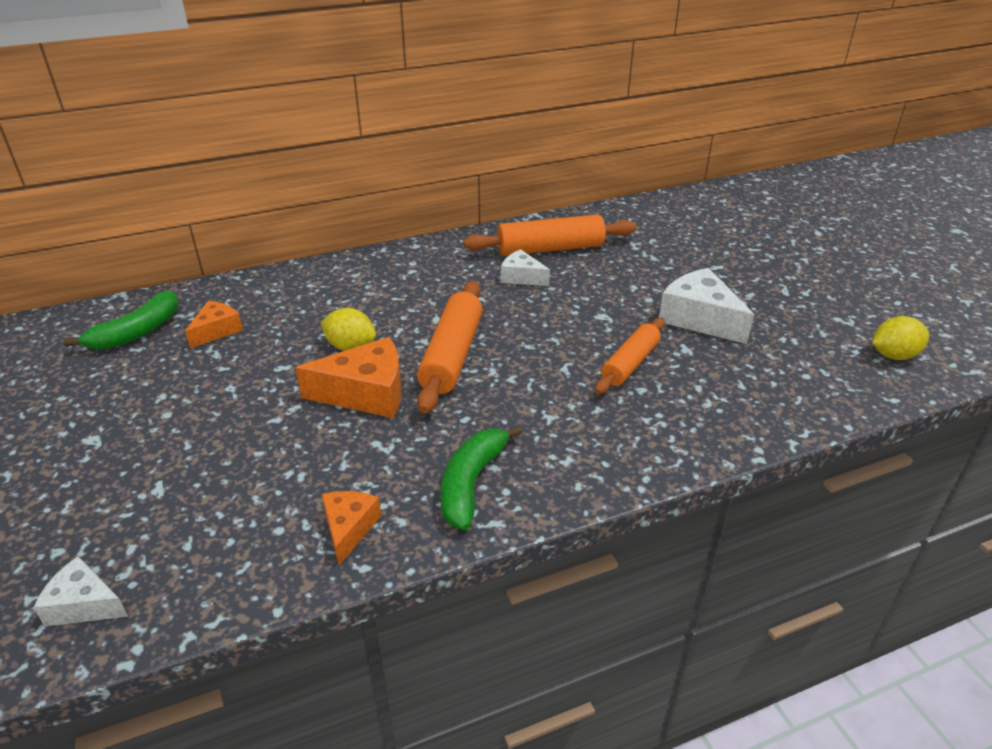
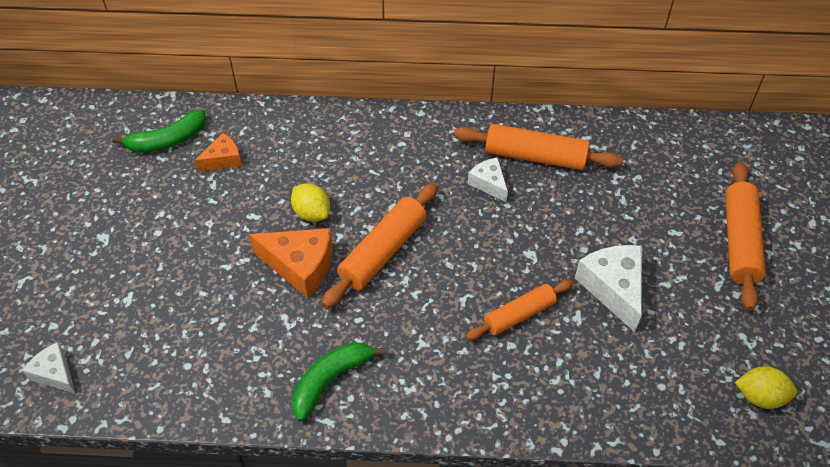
camera: 25 degrees right, 15 degrees up
orange cheese [322,491,381,566] -> none
none -> orange rolling pin [725,162,766,311]

